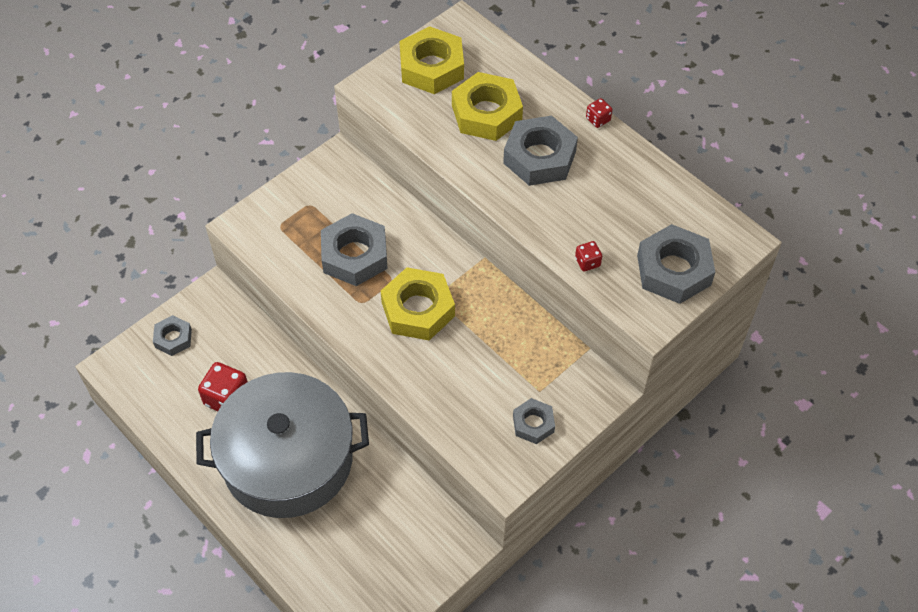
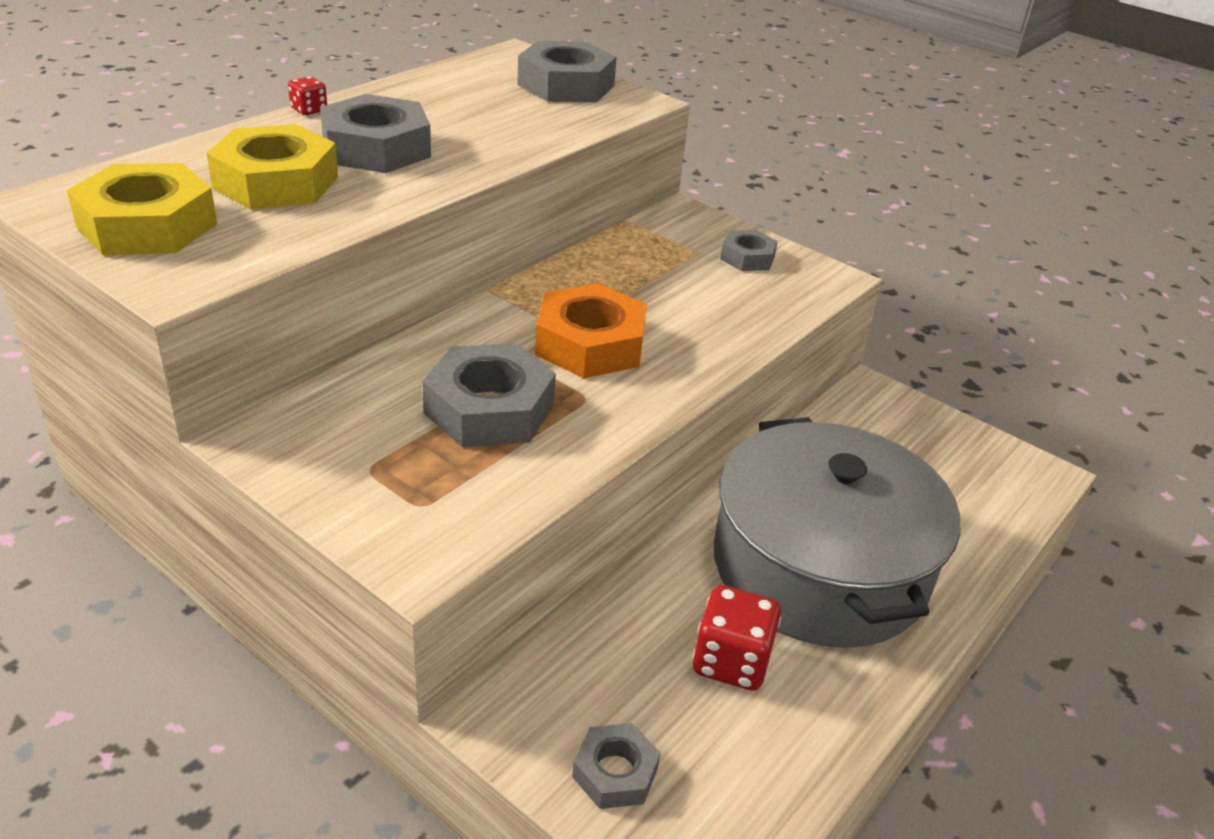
camera: 100 degrees left, 20 degrees down
yellow nut [381,267,455,340] -> orange nut [535,283,647,378]
red dice [575,241,602,271] -> none

